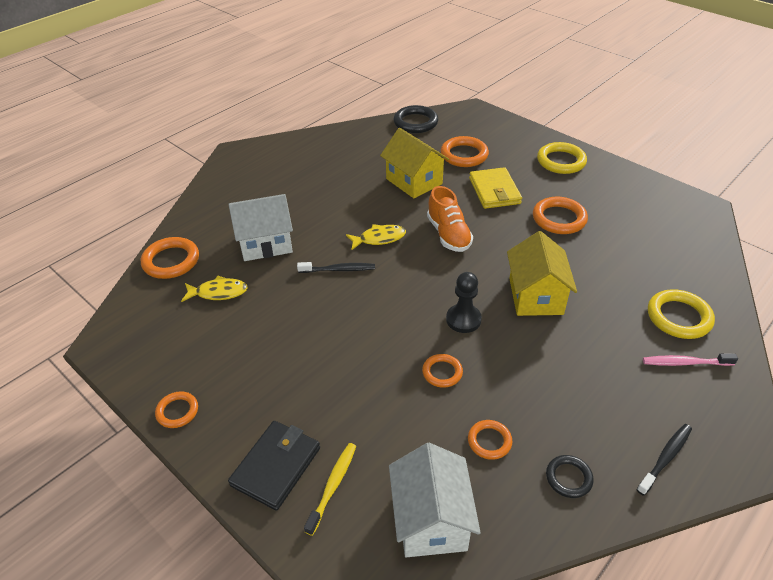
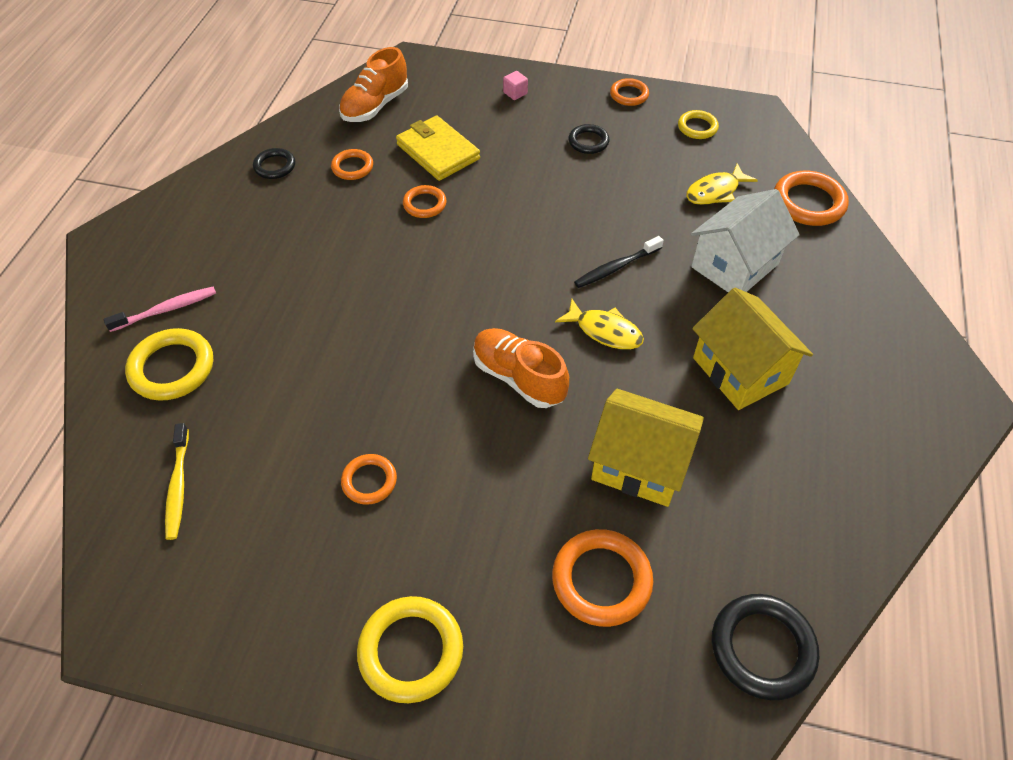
camera: 150 degrees right, 10 degrees up
black wallet [228,421,320,511] -> pink cube [503,71,528,100]
yellow toothbrush [304,443,356,536] -> yellow toothbrush moved to [165,423,189,540]
yellow fish [346,224,406,251] -> yellow fish turned 105 degrees counterclockwise [555,298,644,350]
white house [389,443,481,557] -> orange shoe [339,47,408,122]
black pawn [446,272,482,333] -> none
yellow wallet [469,167,522,209] -> yellow wallet moved to [396,116,480,181]
yellow house [507,231,577,316] -> yellow house moved to [692,288,813,410]
orange ring [533,197,588,234] -> orange ring [341,454,397,505], size x0.60
black toothbrush [637,424,692,496] -> none
none -> black ring [568,124,610,154]
none -> yellow ring [678,110,719,139]

